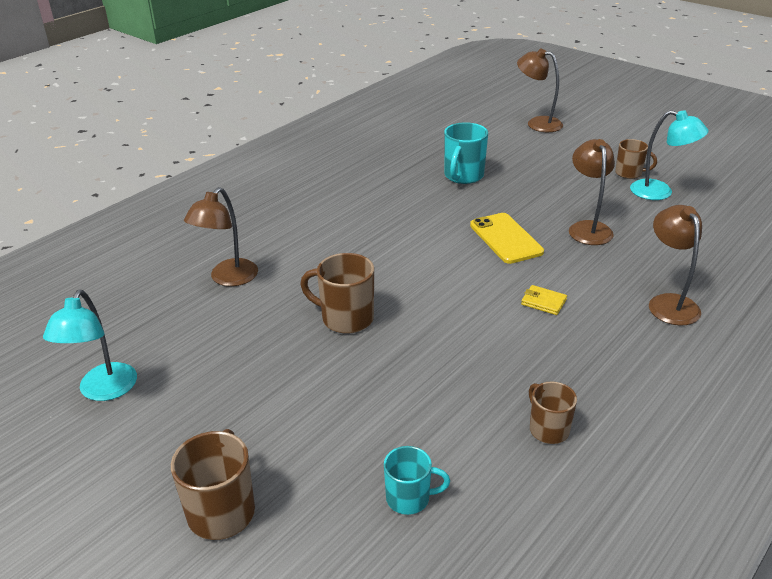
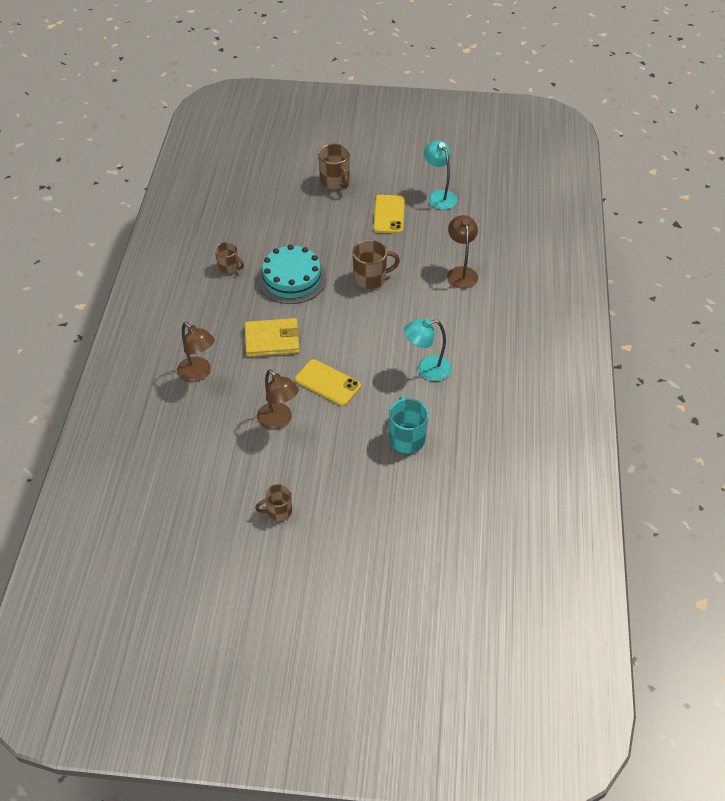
camera: 145 degrees right, 15 degrees up
turquoise mug [384,446,450,515] -> none
brown lamp [517,49,563,132] -> none
yellow wallet [521,285,567,315] -> yellow wallet [245,318,300,357], size x2.10
turquoise lamp [630,110,708,200] -> turquoise lamp moved to [404,318,452,381]
none -> turquoise cake [258,244,327,304]
none -> yellow phone [373,195,405,234]

